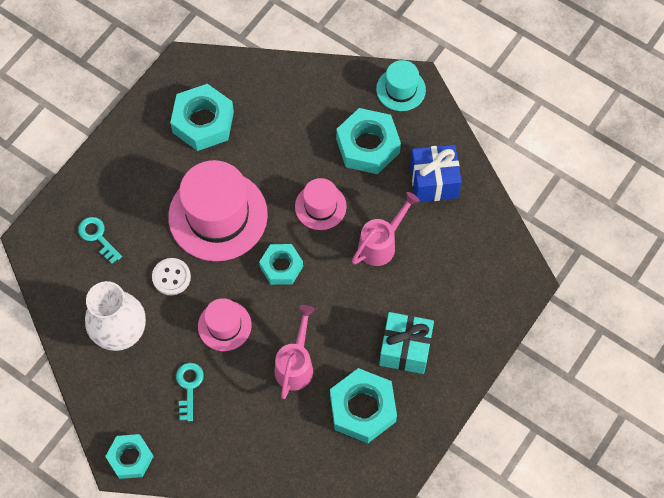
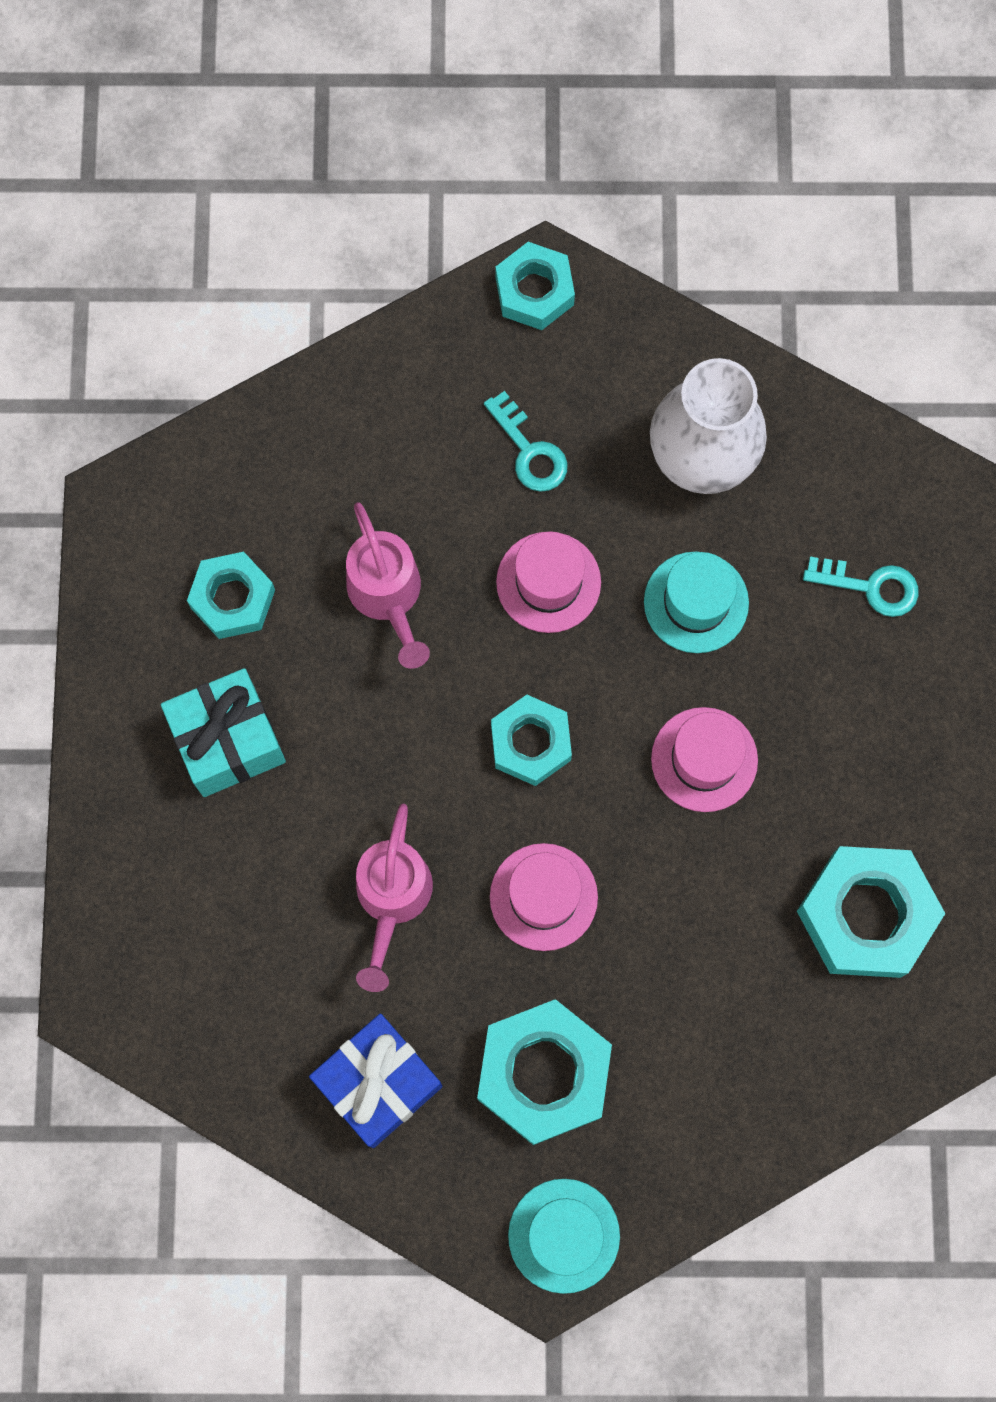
camera: 145 degrees right, 10 degrees up
white button [152,258,191,295] -> turquoise hat [644,552,749,653]
pink hat [168,160,268,261] -> pink hat [651,707,758,812], size x0.52
turquoise nut [330,368,397,443] -> turquoise nut [187,552,275,639], size x0.64

